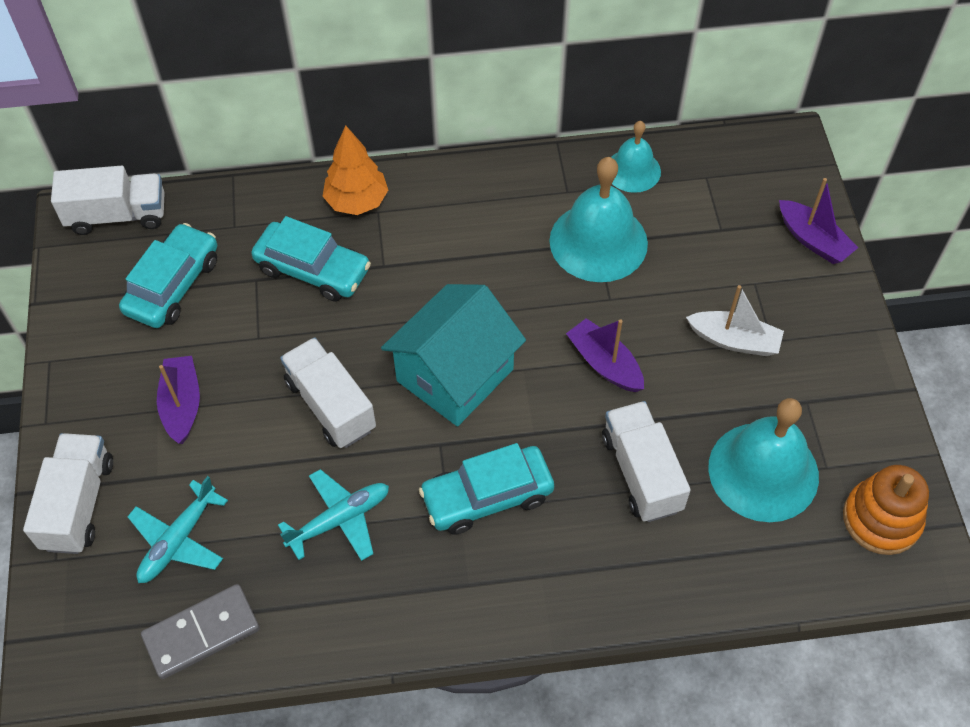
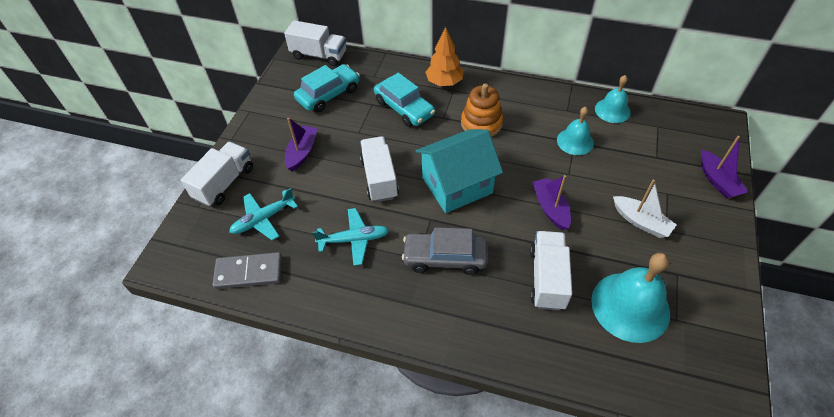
camera: 25 degrees right, 5 degrees down
turquoise car [419,443,554,535] -> grey car [402,227,488,275]
turquoise bell [549,157,648,282] -> turquoise bell [557,107,594,155], size x0.59
orange stacking toy [843,465,929,555] -> orange stacking toy moved to [461,83,503,137]

